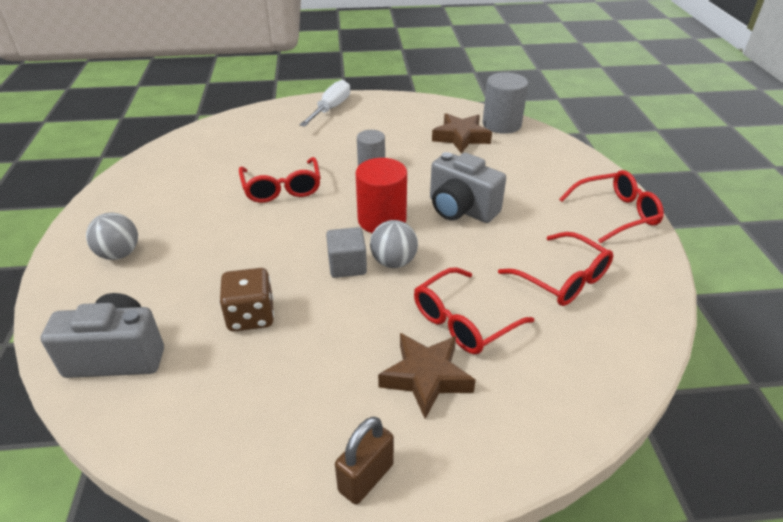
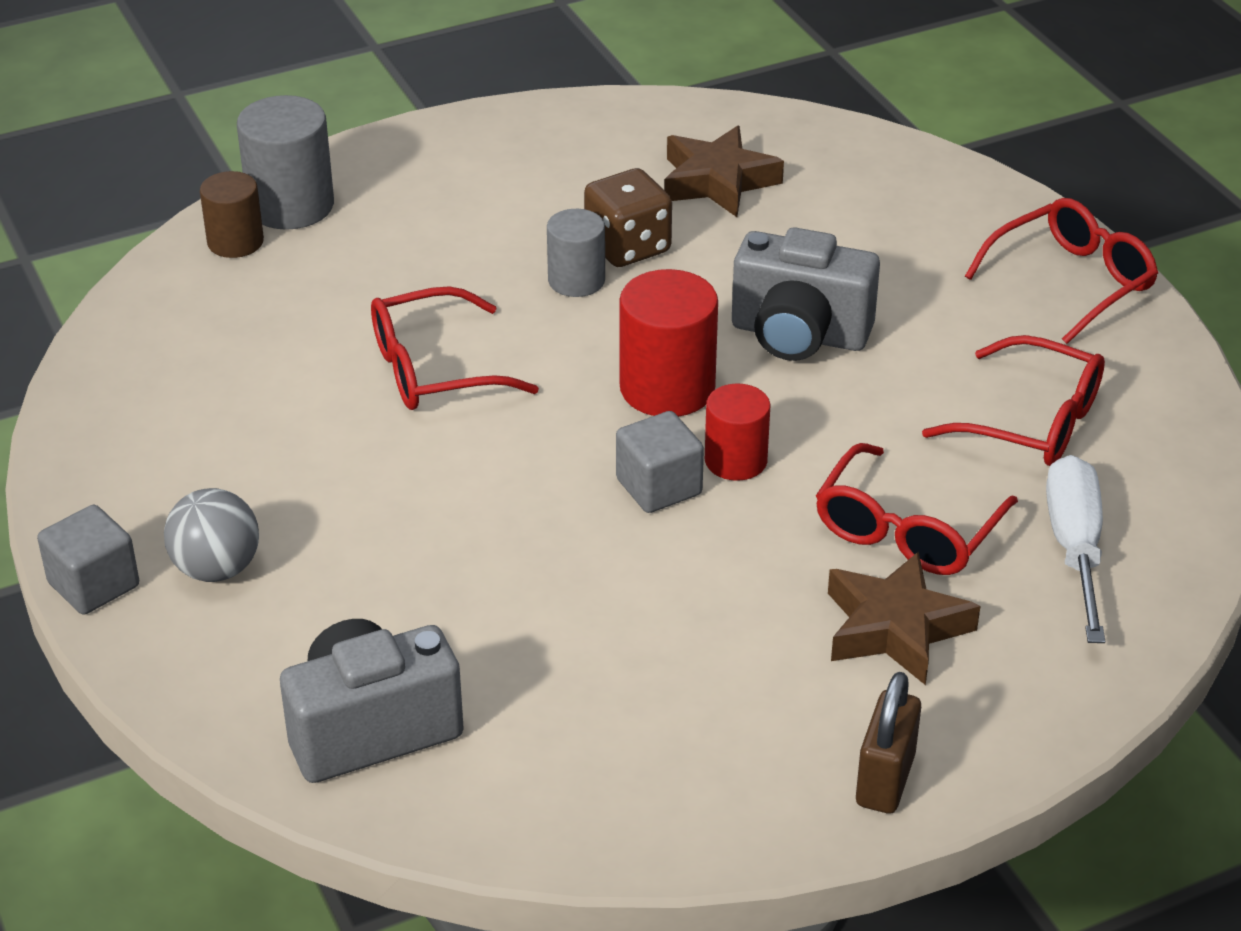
camera: 20 degrees left, 0 degrees up
brown dice [219,268,274,331] -> brown dice moved to [584,168,672,267]
red glasses [239,157,321,203] -> red glasses turned 105 degrees clockwise [371,286,539,410]
white screwdriver [299,80,350,127] -> white screwdriver moved to [1046,455,1105,643]
grey ball [370,220,418,268] -> red cylinder [705,383,771,481]
grey cylinder [483,73,528,134] -> grey cylinder moved to [237,95,334,230]
none -> grey cube [37,505,139,615]
none -> brown cylinder [200,171,264,258]

